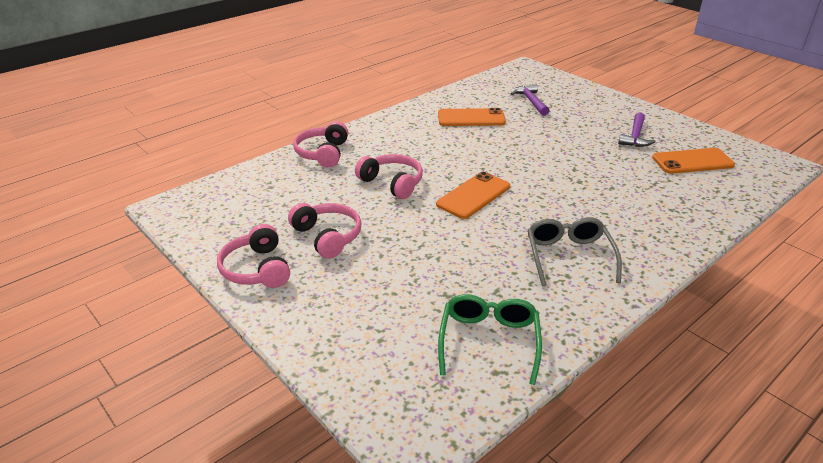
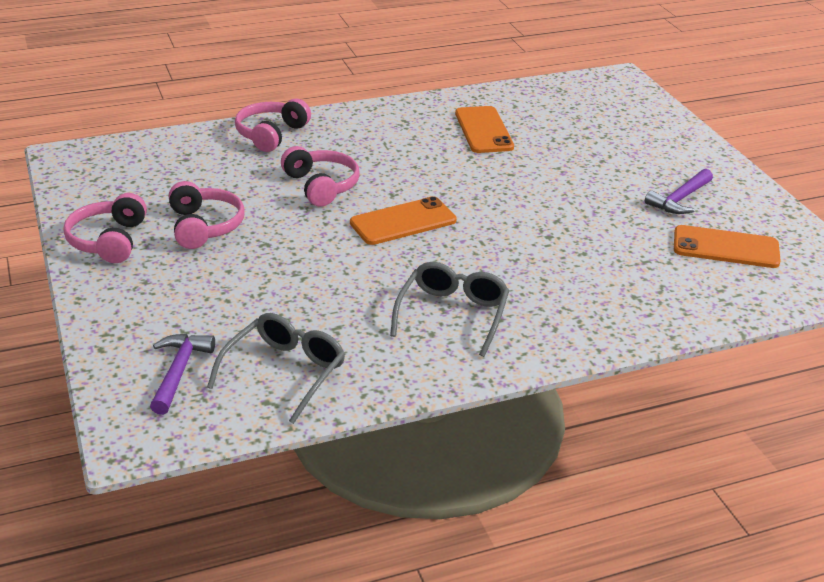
camera: 20 degrees right, 0 degrees up
orange phone [438,108,506,126] -> orange phone turned 60 degrees clockwise [455,106,514,153]
green glasses [438,294,542,385] -> grey glasses [207,313,345,424]
purple hammer [510,84,550,116] -> purple hammer moved to [150,334,215,415]

